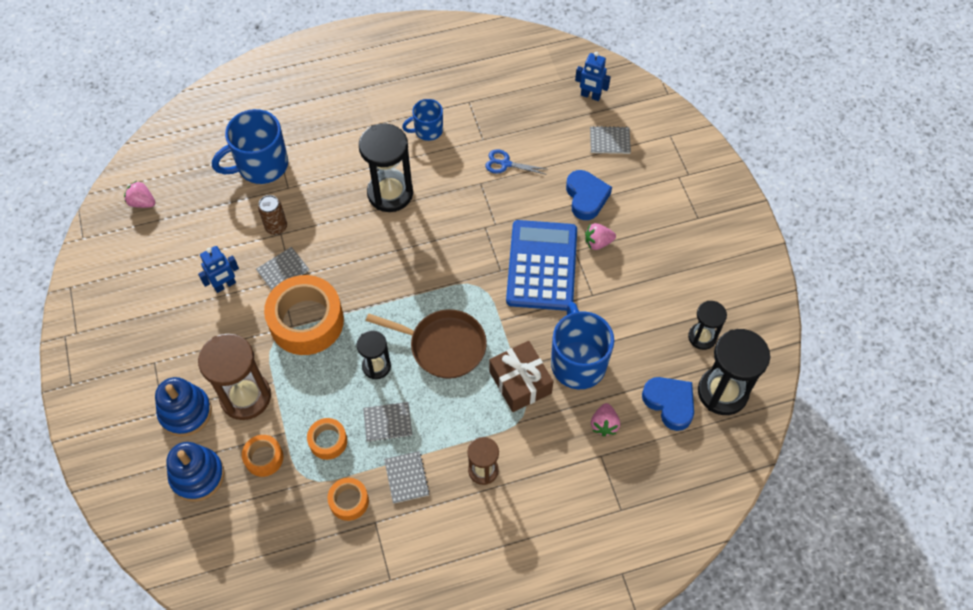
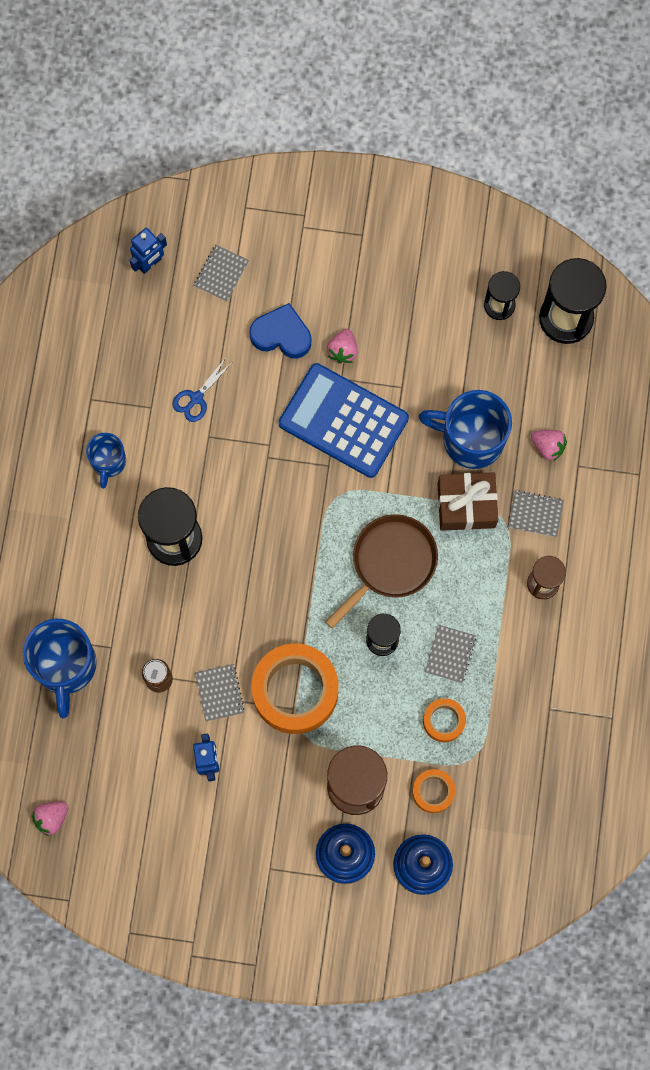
camera: 65 degrees left, 15 degrees up
orange tape [327,478,369,521] -> none
grey notebook [384,451,430,504] -> grey notebook moved to [508,490,564,537]
blue heart [642,377,694,431] -> none

